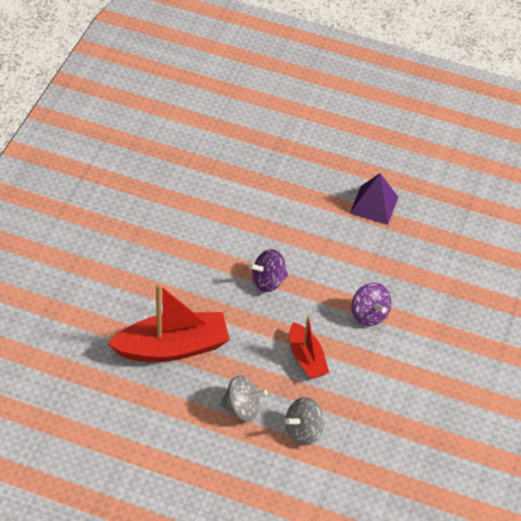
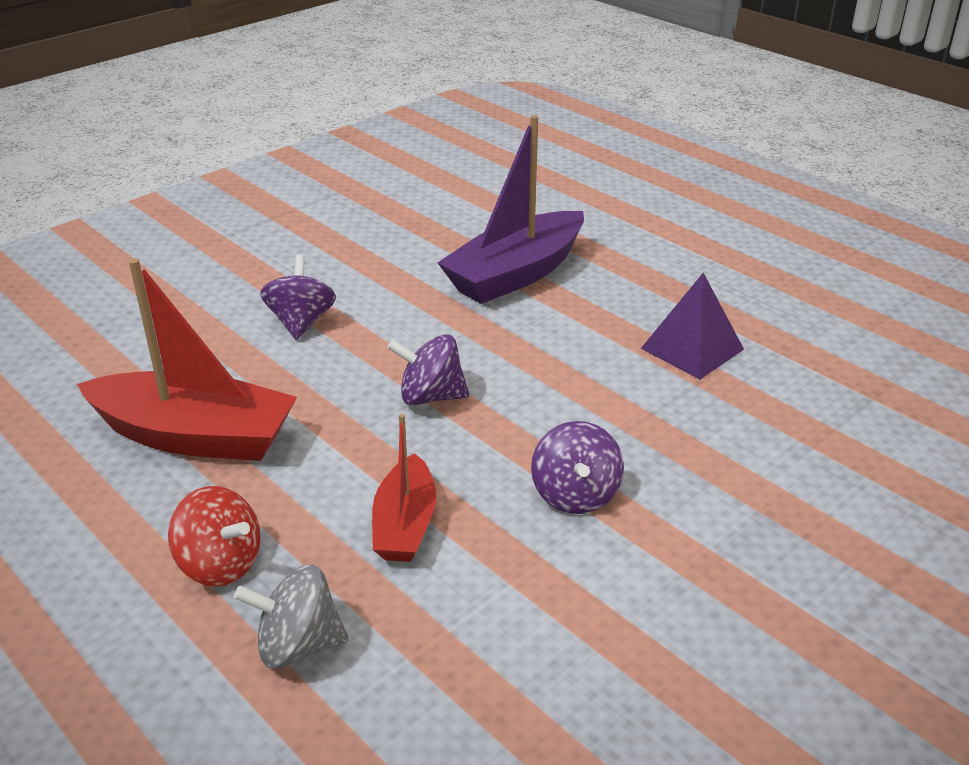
camera: 30 degrees right, 15 degrees down
grey spinning top [220,375,268,422] -> red spinning top [168,486,261,587]
none -> purple spinning top [260,255,336,340]
none -> purple boat [438,115,584,304]

